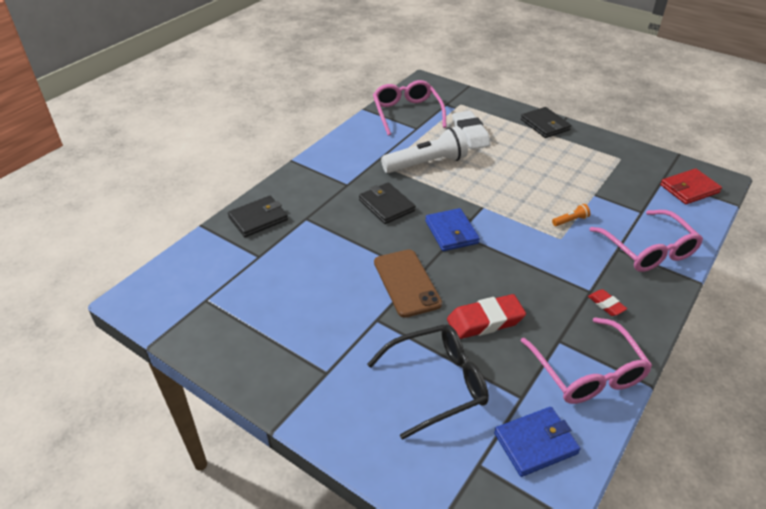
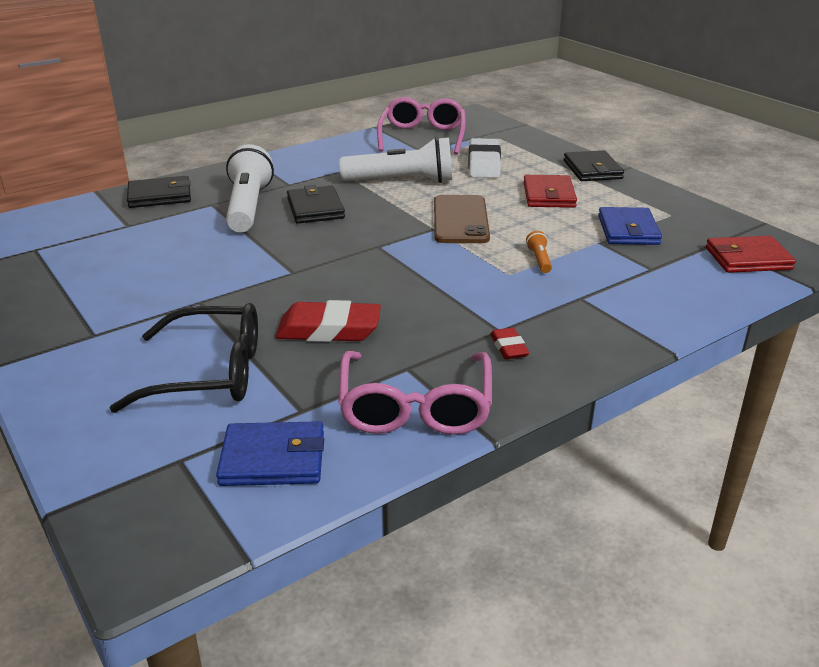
camera: 20 degrees right, 10 degrees down
brown phone [374,249,442,318] -> brown phone moved to [434,195,490,243]
blue wallet [425,208,480,251] -> blue wallet moved to [598,207,662,245]
orange flashlight [552,204,590,226] -> orange flashlight turned 90 degrees counterclockwise [526,231,552,273]
pink glasses [589,210,703,272] -> none
none -> white flashlight [226,144,274,232]
none -> red wallet [523,175,577,208]

